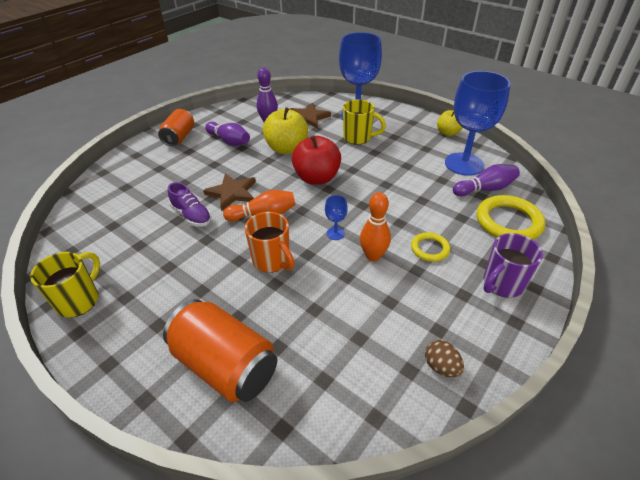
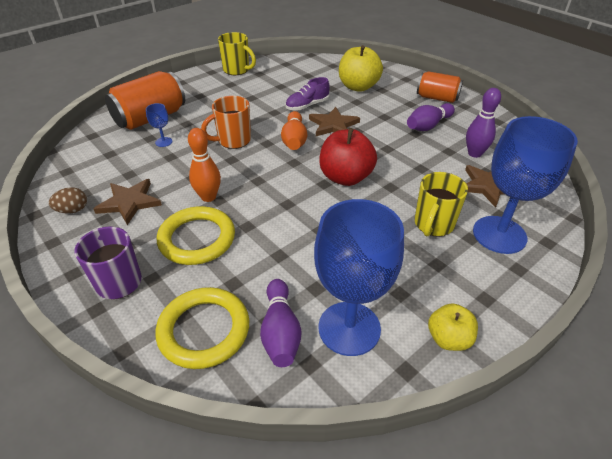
camera: 100 degrees right, 0 degrees up
yellow apple [263,107,308,154] -> yellow apple moved to [339,45,383,92]
blue goblet [325,195,348,240] -> blue goblet moved to [146,103,173,147]
yellow ring [411,232,450,262] -> yellow ring [157,206,235,265], size x1.79
none -> brown star [94,179,162,225]

